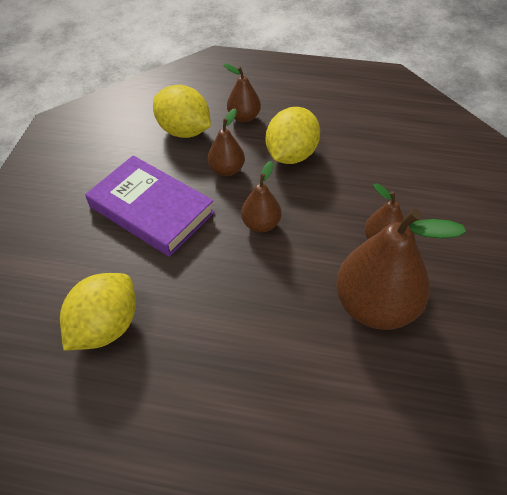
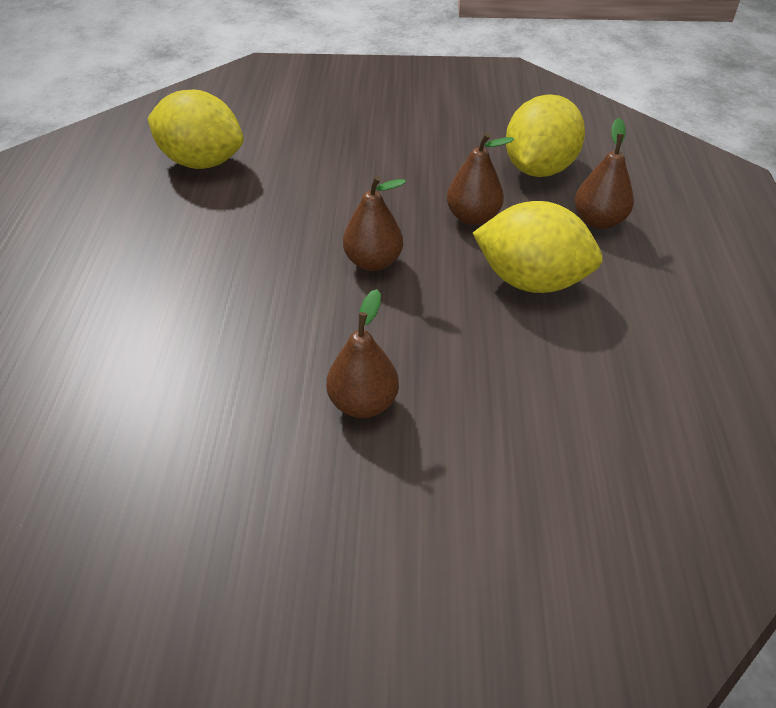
camera: 80 degrees right, 5 degrees down
purple book [85,155,215,257] -> none
brown pear [336,208,466,330] -> none

